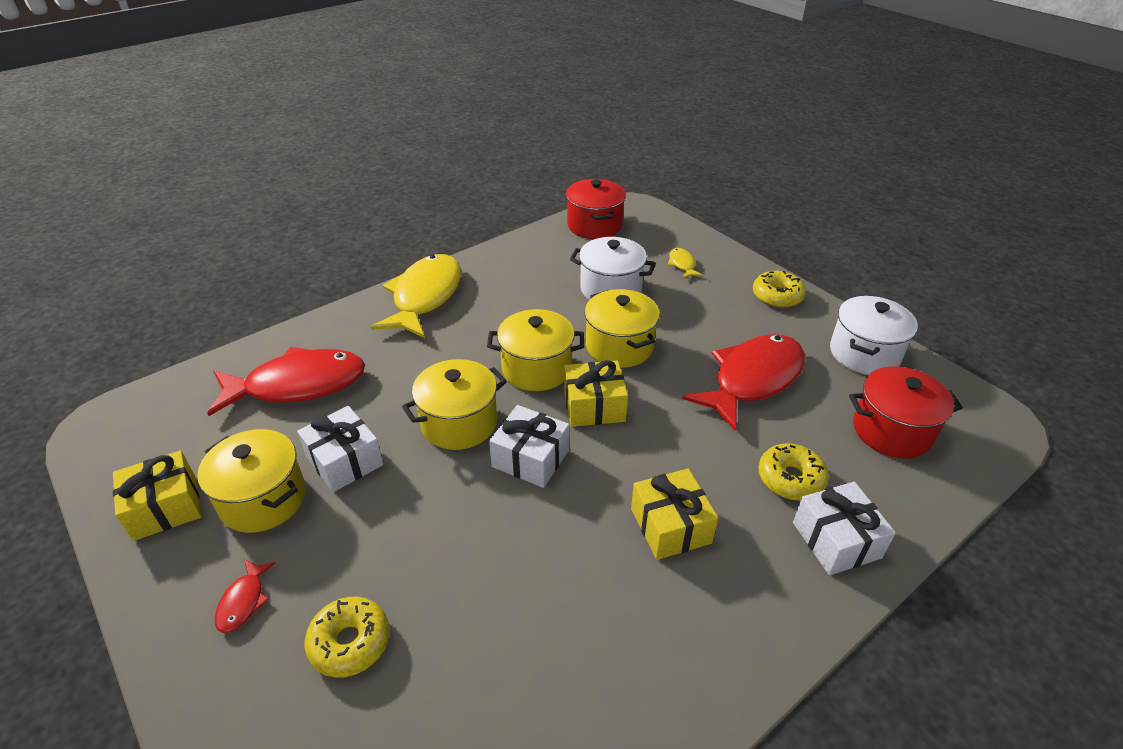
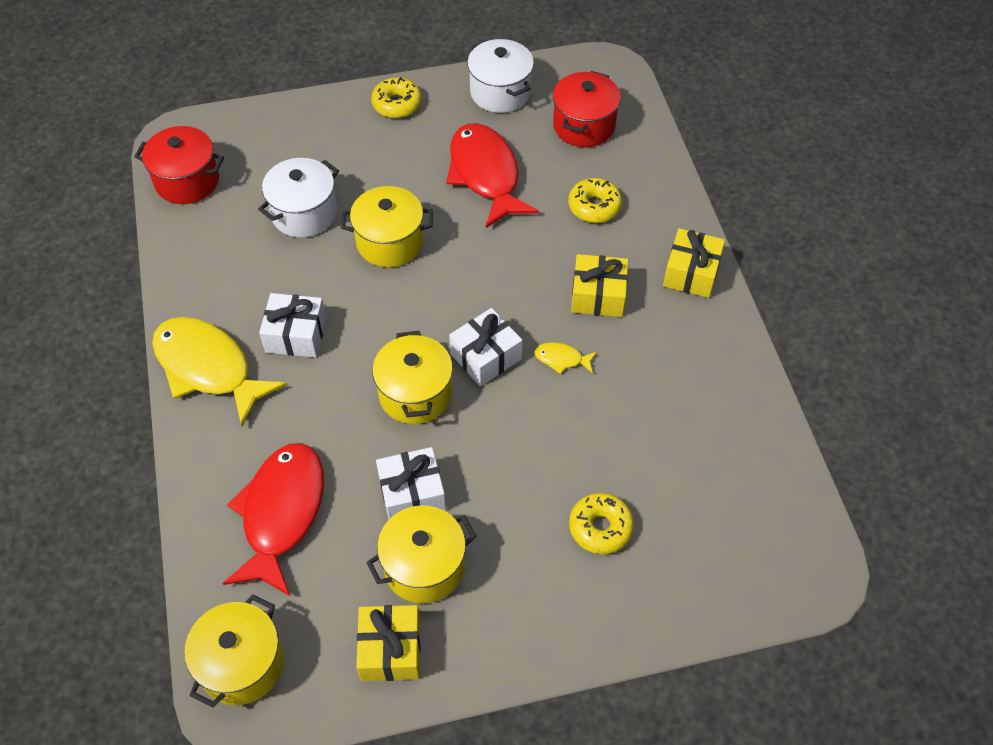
camera: 65 degrees left, 15 degrees up
red fish [215,559,275,633] -> none
yellow pot [487,309,584,391] -> yellow pot moved to [184,594,284,708]
yellow gift [564,360,628,427] -> yellow gift moved to [663,228,725,298]
yellow fish [668,248,703,279] -> yellow fish moved to [535,342,597,374]
white gift [793,482,896,575] -> white gift moved to [259,293,326,358]

